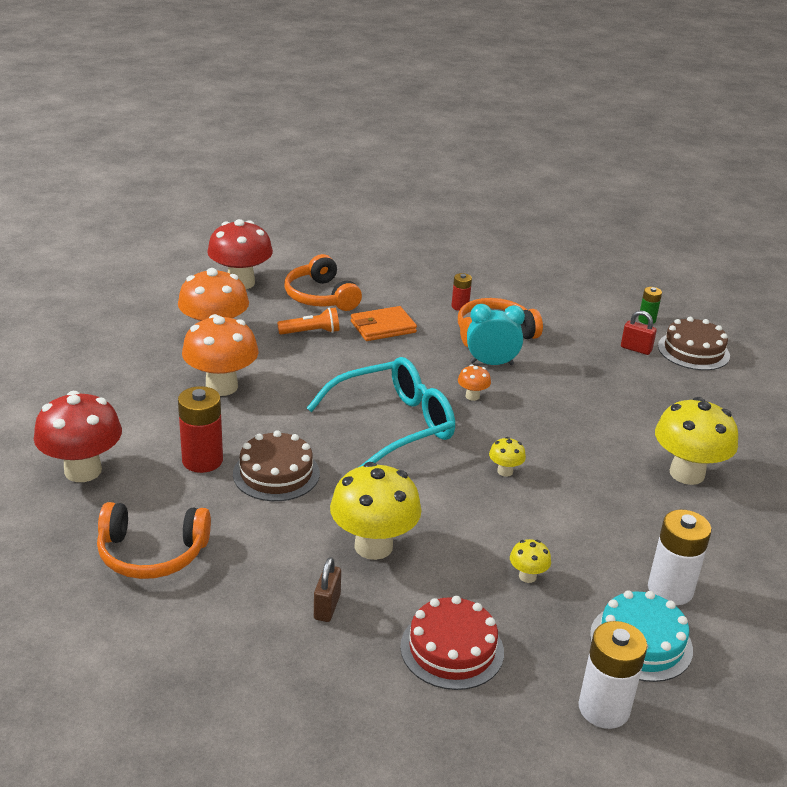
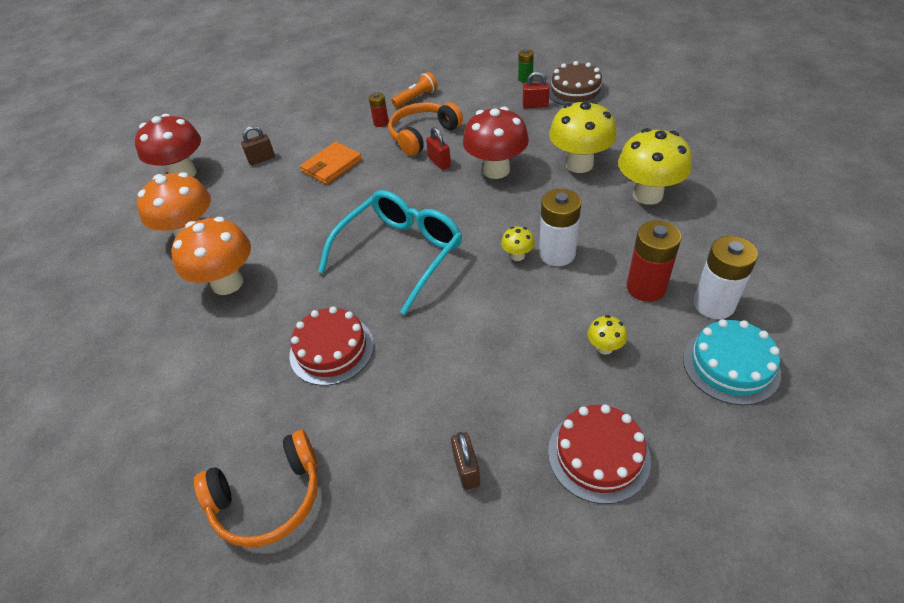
camera: 20 degrees left, 15 degrees up
red mushroom [34,391,122,482] -> red mushroom moved to [463,107,529,179]
red battery [178,386,223,473] -> red battery moved to [627,220,681,302]
brown cake [233,430,320,501] -> red cake [289,306,374,386]
orange flashlight [277,307,339,335] -> orange flashlight moved to [392,72,438,108]
orange headphones [284,254,362,311] -> brown padlock [241,126,275,165]
yellow mushroom [330,462,422,560] -> yellow mushroom moved to [549,100,617,173]
orange mushroom [458,364,491,401] -> none
turquoise clock [467,304,525,365] -> red padlock [426,127,451,170]
white battery [578,621,647,729] -> white battery moved to [539,189,581,266]

